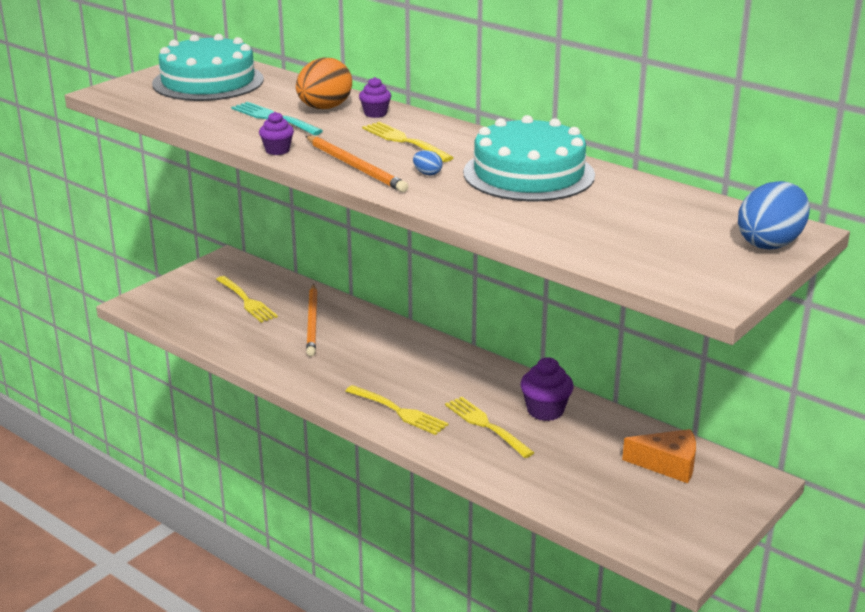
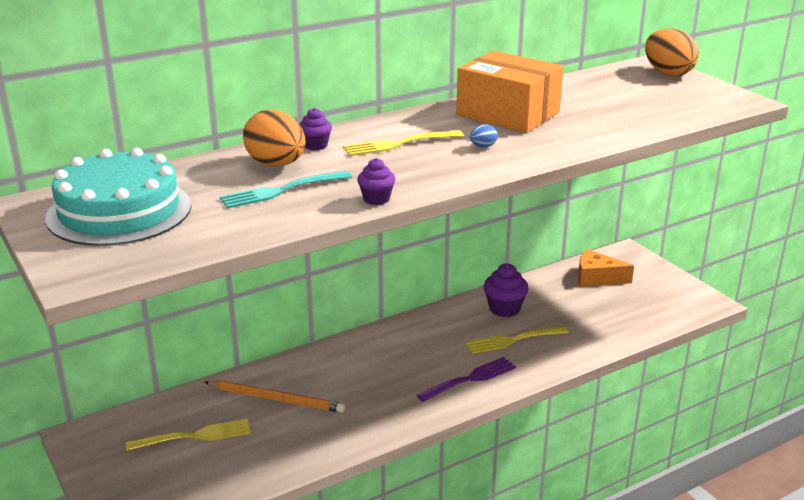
camera: 70 degrees left, 0 degrees up
orange pencil [305,136,408,192] -> none
yellow fork [345,385,449,435] -> purple fork [417,357,516,402]
turquoise cake [463,115,595,201] -> orange box [456,51,563,133]
orange cheese [622,429,696,483] -> orange cheese turned 105 degrees counterclockwise [578,249,634,287]
blue egg [738,181,810,249] -> orange egg [645,29,699,76]

